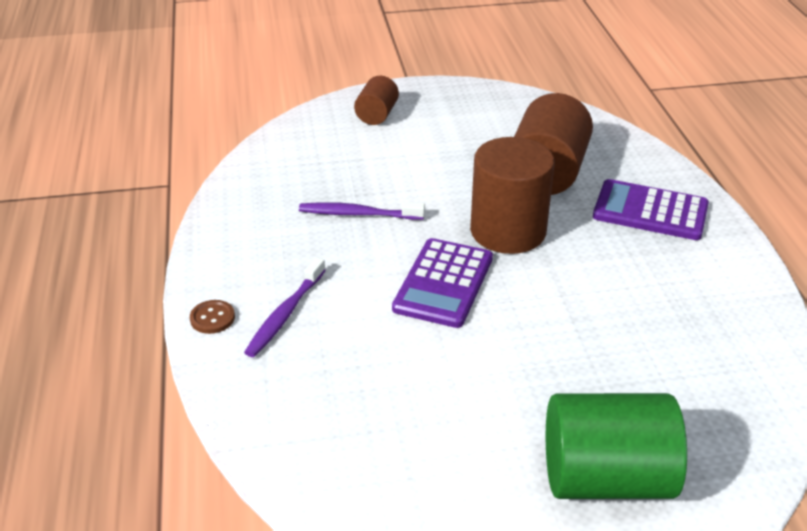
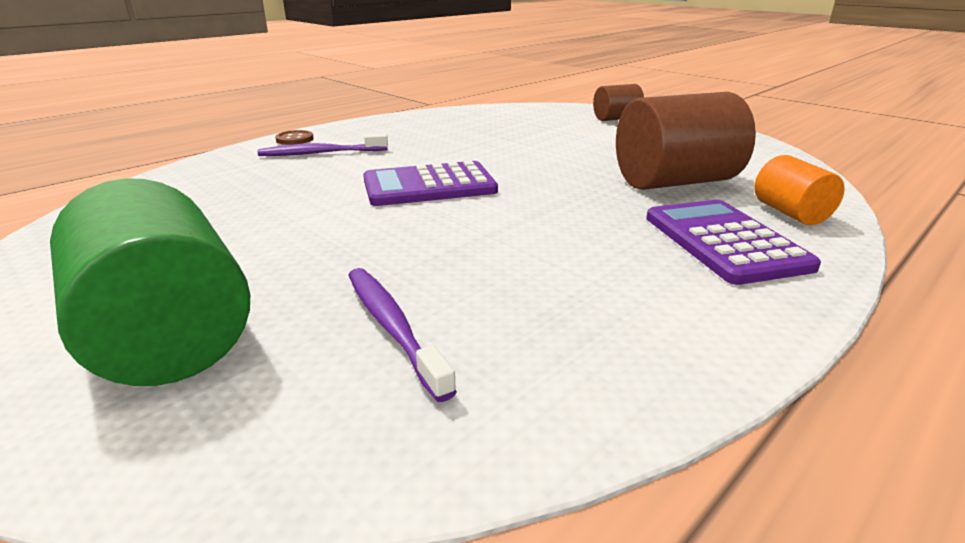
camera: 55 degrees right, 10 degrees down
purple toothbrush [299,202,425,220] -> purple toothbrush moved to [349,268,457,402]
brown cylinder [470,137,555,254] -> none
none -> orange cylinder [754,155,845,225]

